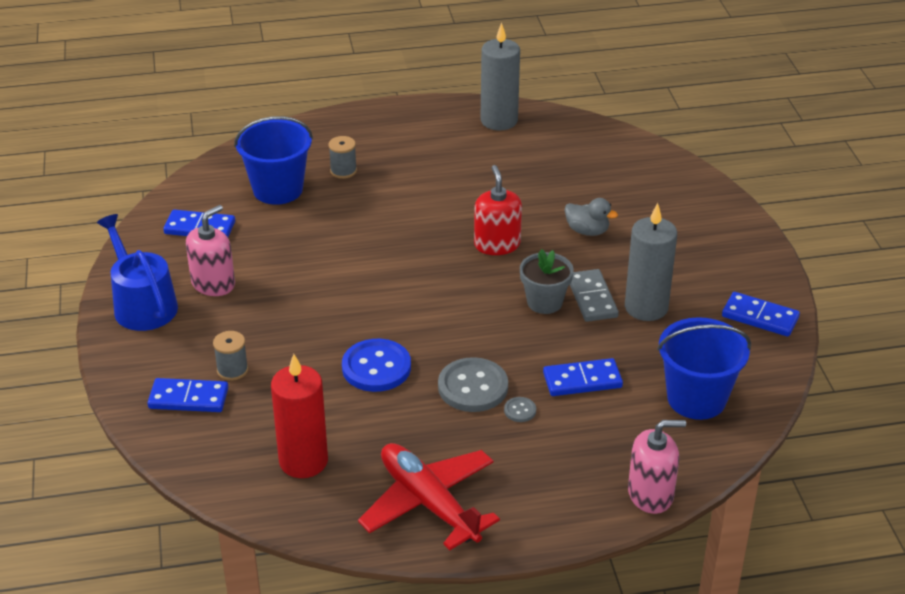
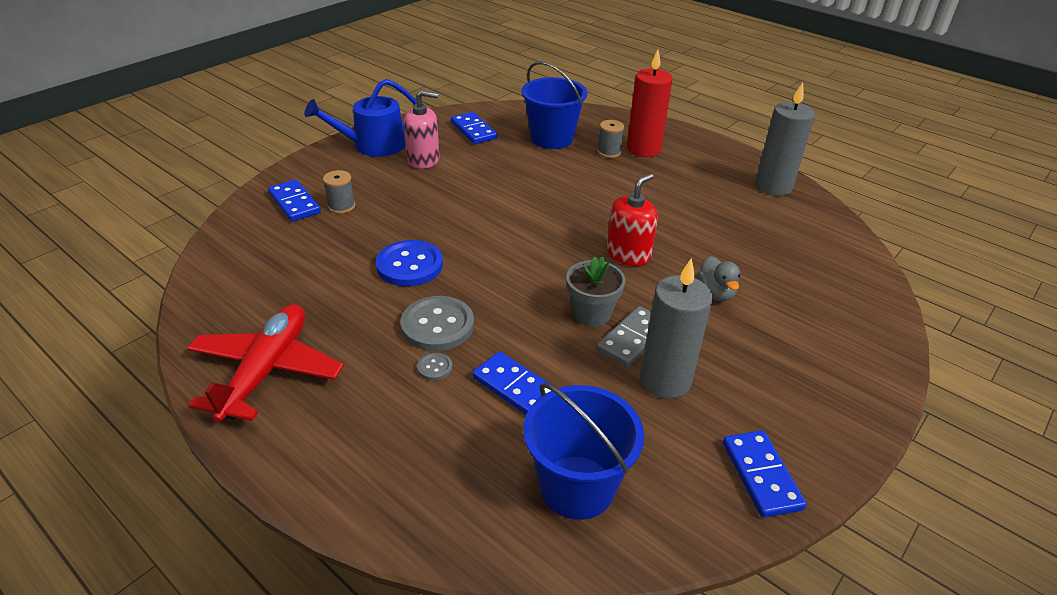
camera: 50 degrees right, 0 degrees up
blue watering can [97,214,178,331] -> blue watering can turned 135 degrees counterclockwise [304,79,417,157]
red candle [271,354,328,478] -> red candle moved to [627,50,673,157]
pink soap dispenser [628,420,686,514] -> none

